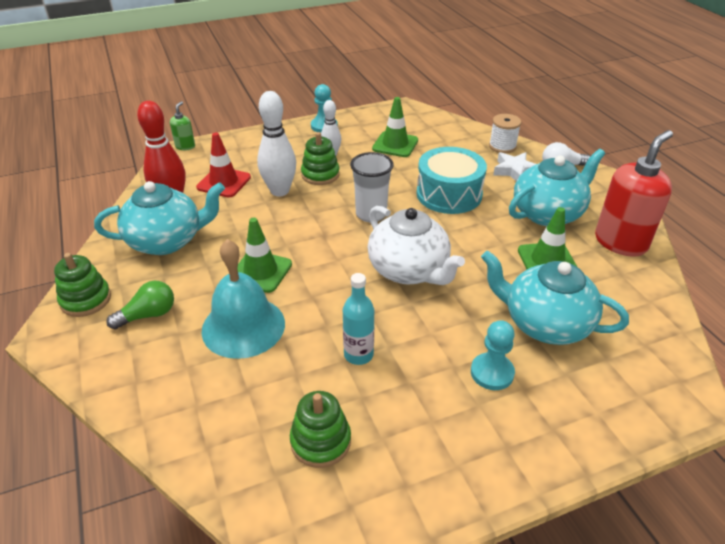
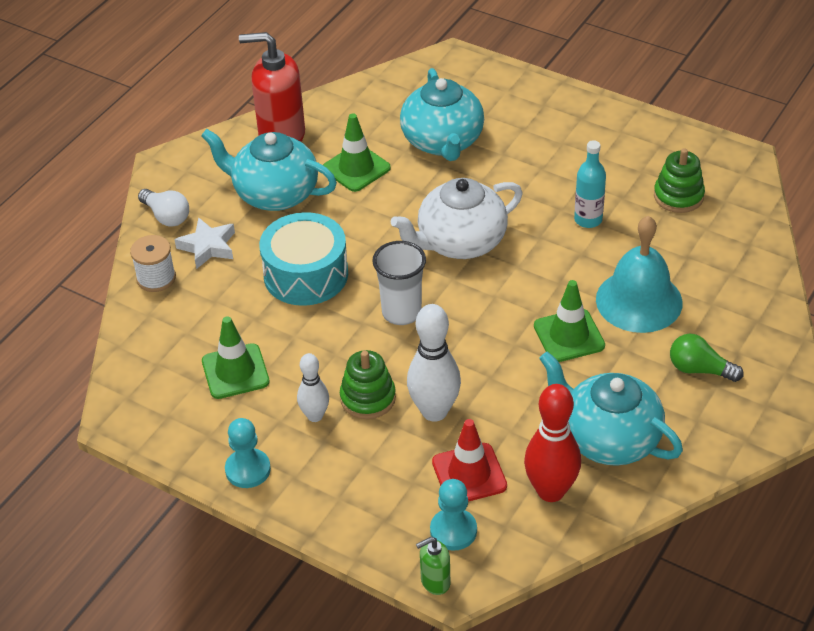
camera: 125 degrees left, 5 degrees up
green stacking toy [54,253,111,317] -> none
white teapot [368,206,465,285] -> white teapot turned 135 degrees counterclockwise [391,178,523,259]
turquoise pawn [471,320,515,390] -> turquoise pawn moved to [430,479,477,551]

